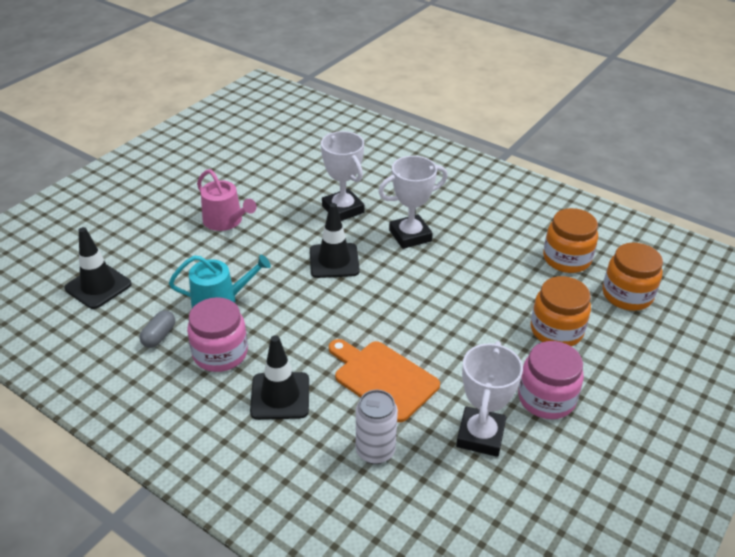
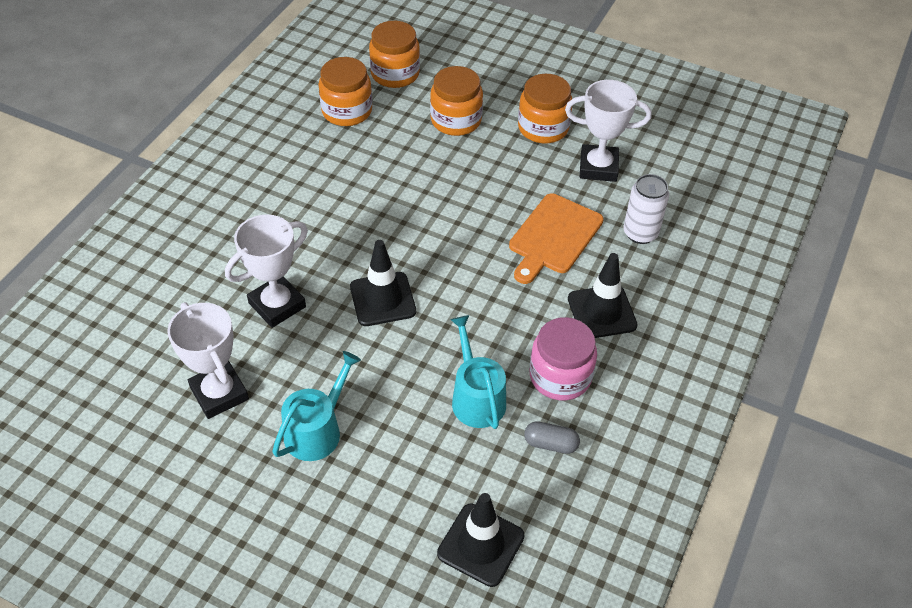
camera: 100 degrees left, 10 degrees up
pink watering can [197,169,257,231] -> turquoise watering can [272,351,361,461]
white trophy [379,156,448,249] -> white trophy moved to [167,302,249,419]
pink jar [518,341,584,419] -> orange jar [518,74,572,144]

